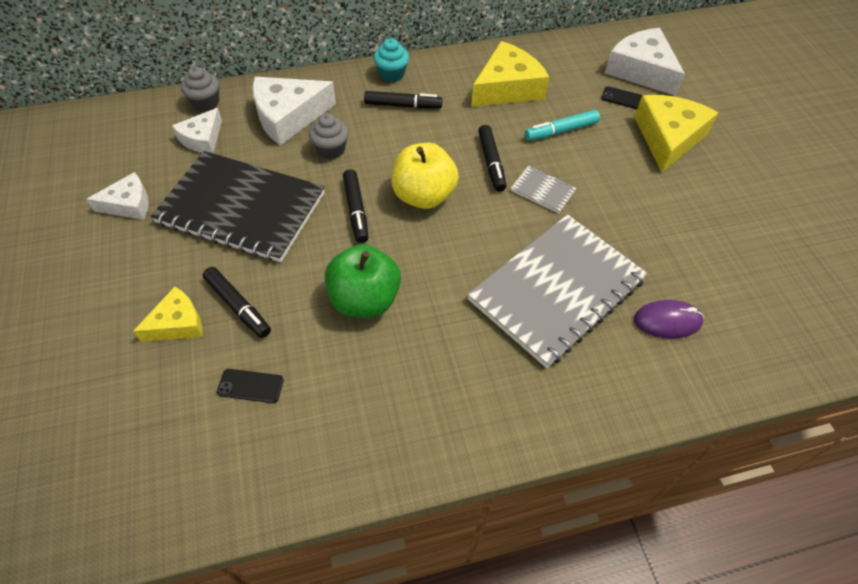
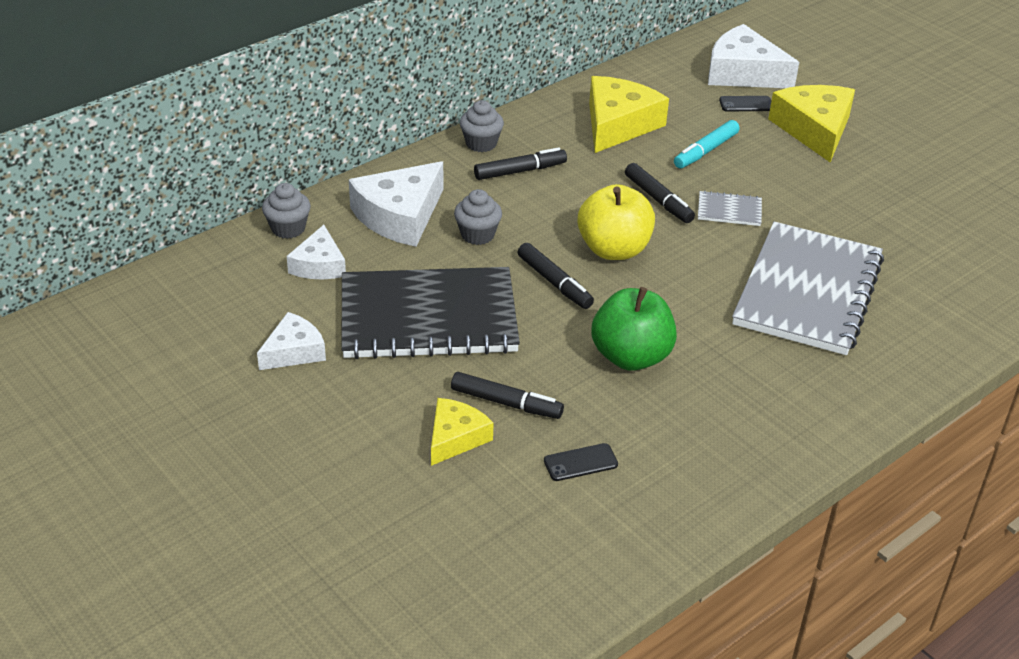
camera: 25 degrees left, 15 degrees down
turquoise cupcake [374,38,409,82] -> grey cupcake [460,100,504,152]
purple mouse [634,300,704,339] -> none

